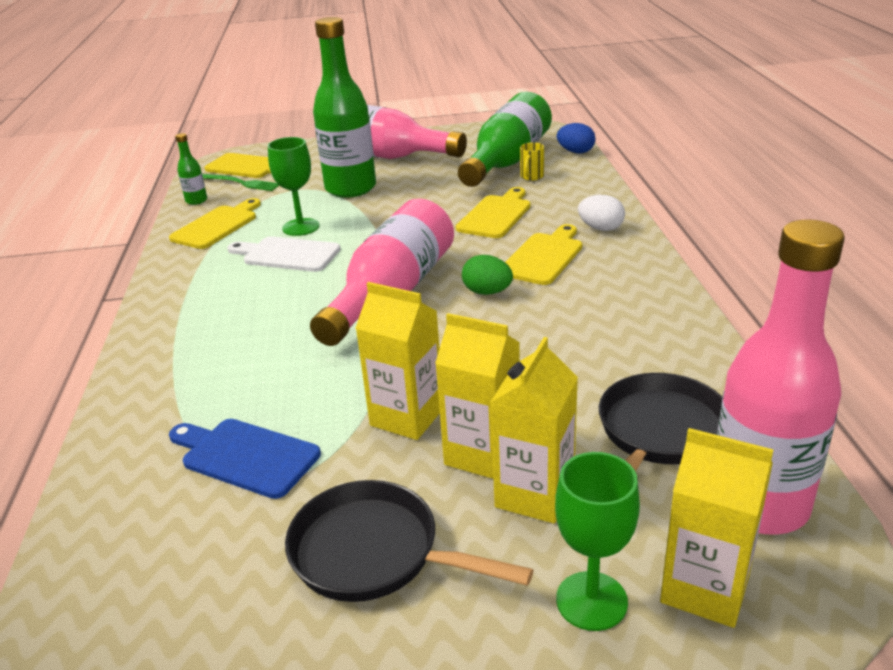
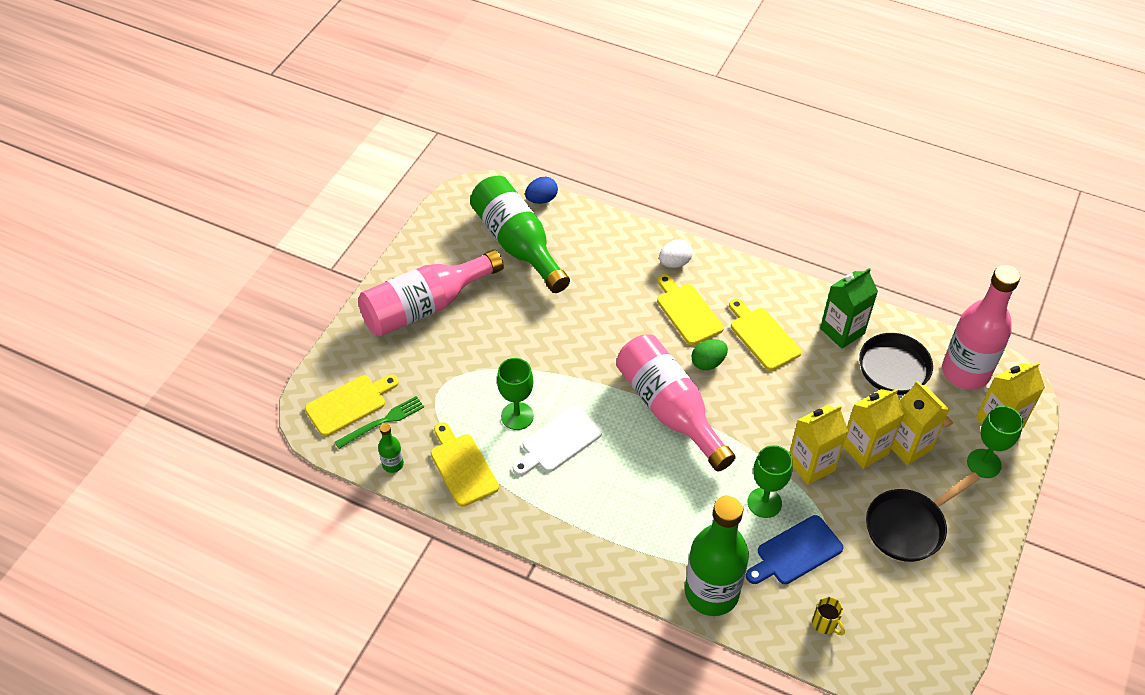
camera: 60 degrees left, 20 degrees up
green bottle [313,17,376,198] -> green bottle moved to [685,495,749,616]
yellow cutting board [456,187,531,238] -> yellow cutting board moved to [729,299,801,371]
yellow mug [520,142,544,181] -> yellow mug moved to [812,597,845,635]
none -> green goblet [748,445,793,518]
none -> green carton [820,268,878,349]

